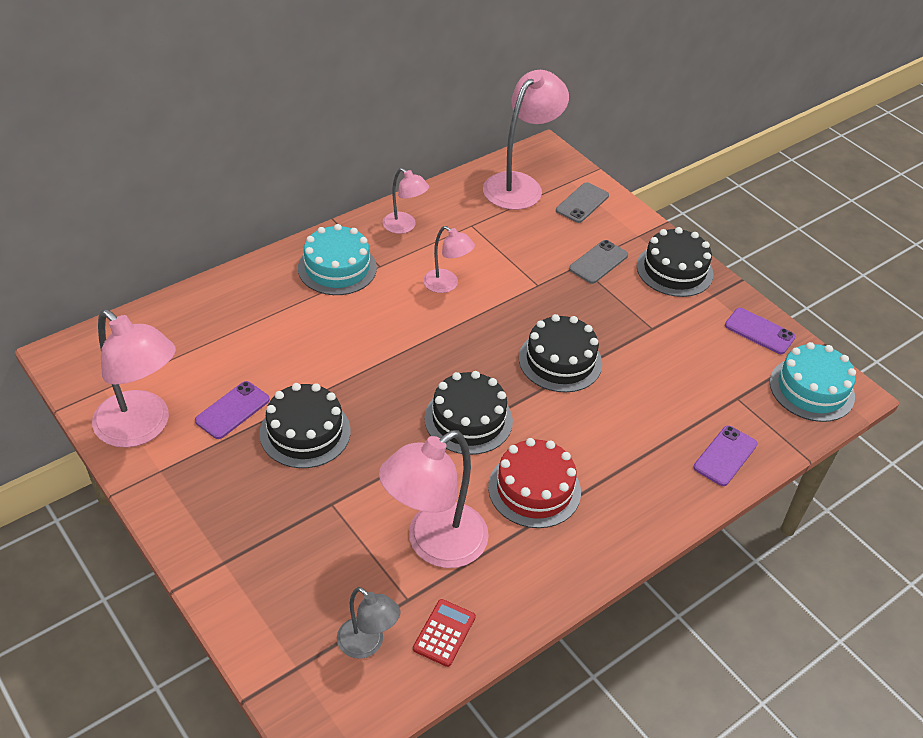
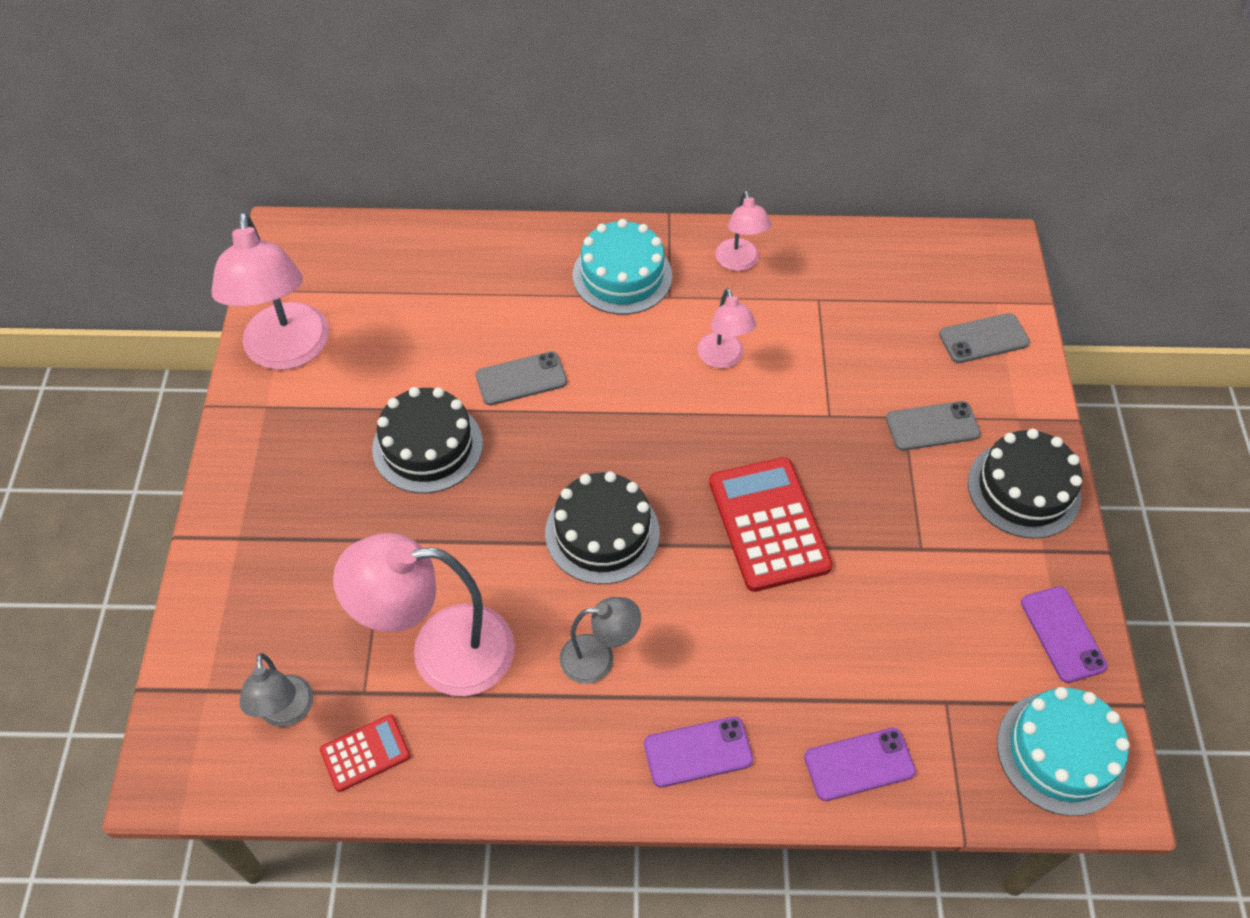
camera: 40 degrees right, 10 degrees up
purple phone [195,381,270,439] -> purple phone moved to [644,717,753,787]
pink lamp [483,70,569,210] -> none
red cake [488,438,581,528] -> grey lamp [560,597,641,684]
black cake [519,314,602,393] -> red calculator [709,457,833,592]
none -> grey phone [476,351,567,405]

